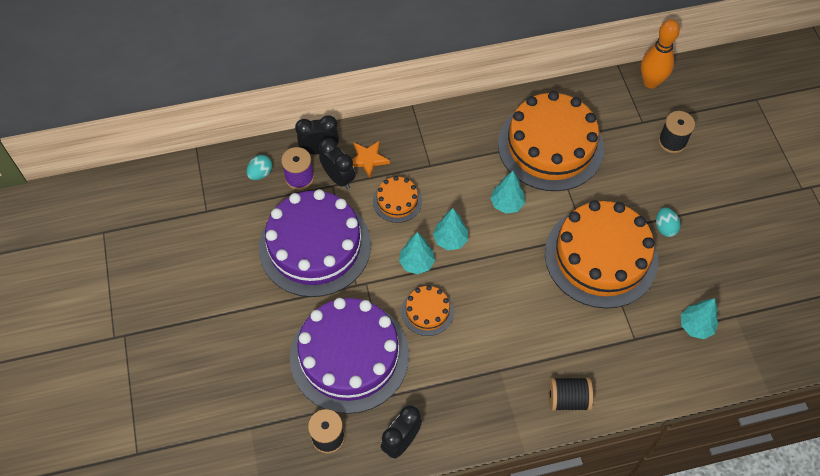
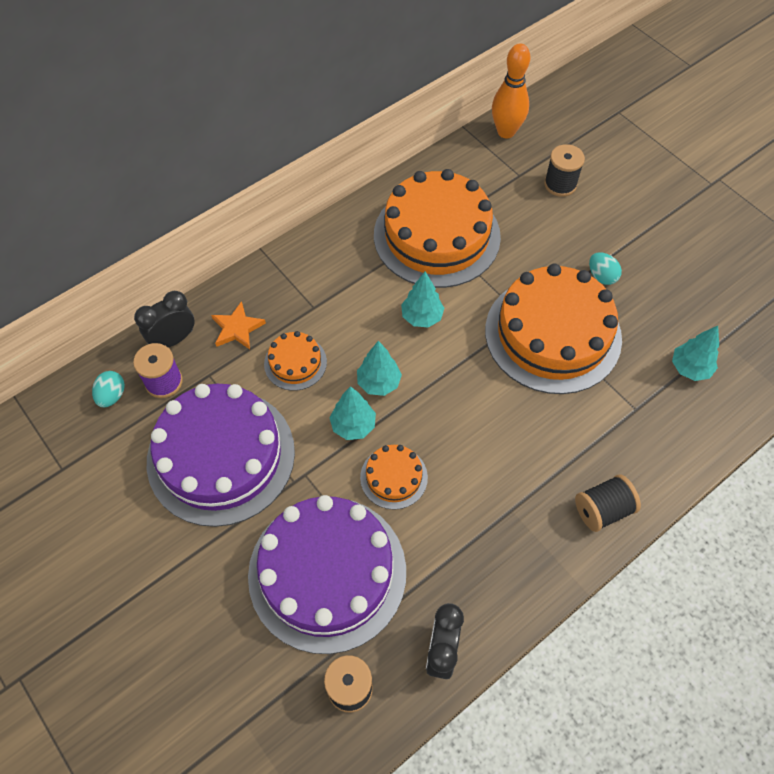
camera: 25 degrees left, 0 degrees up
black clock [319,138,356,189] -> none

